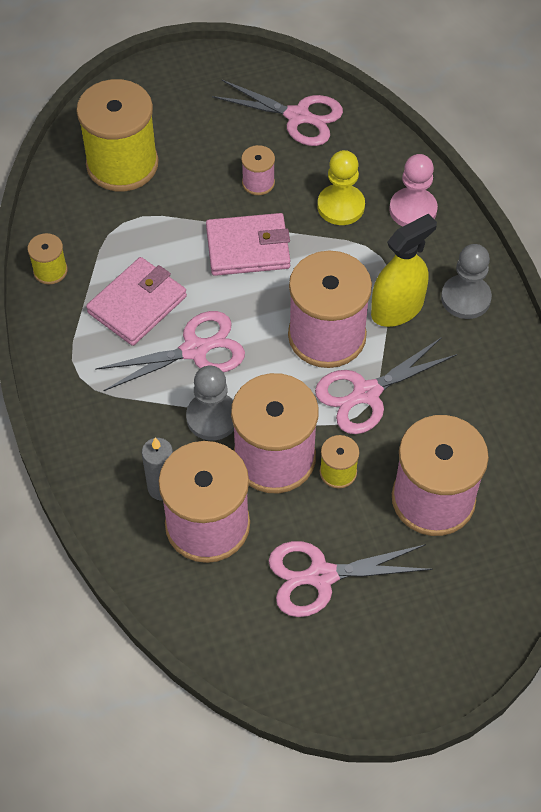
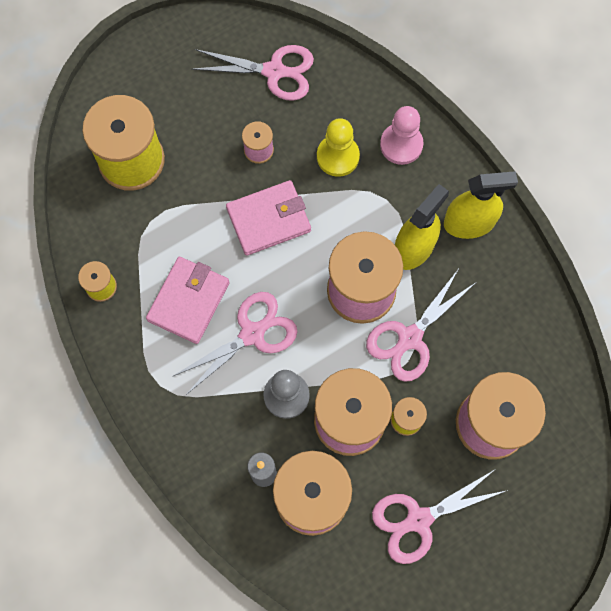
camera: 15 degrees left, 15 degrees up
grey pawn [441,244,492,319] -> yellow spray bottle [444,171,518,239]

